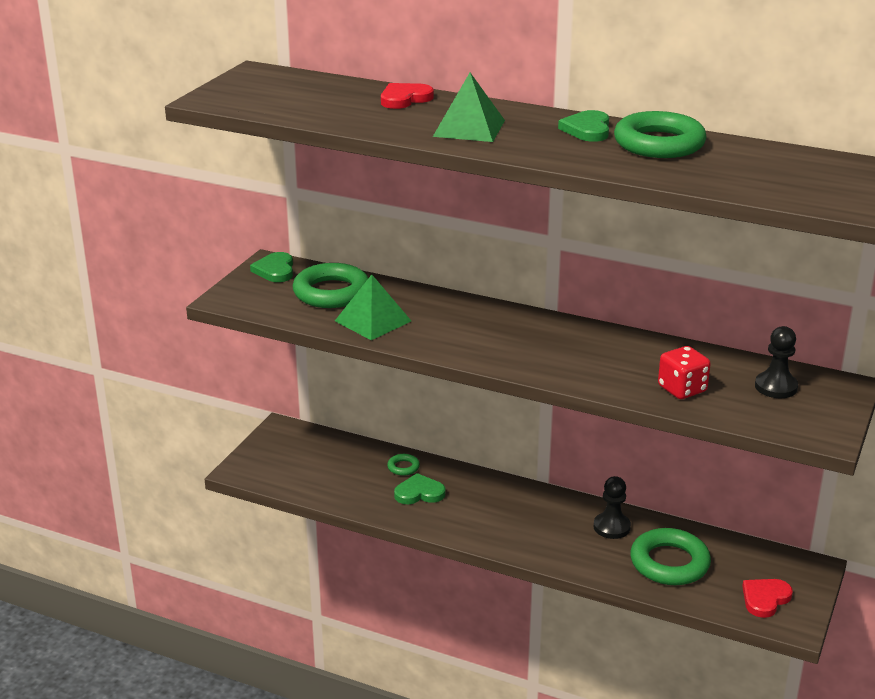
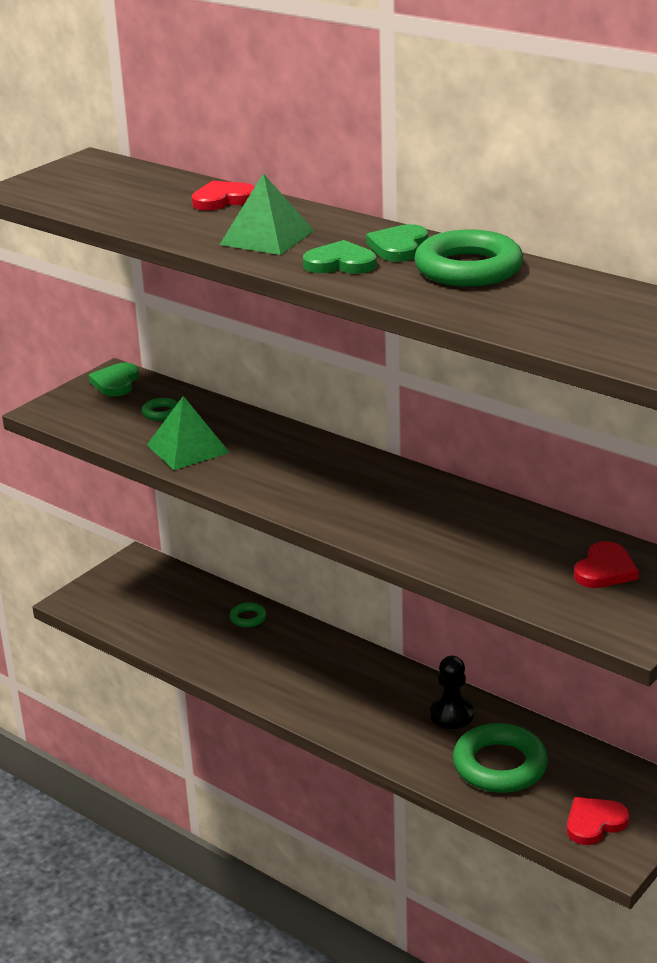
camera: 15 degrees right, 0 degrees up
green ring [293,263,368,308] -> green ring [142,398,178,421], size x0.45
green heart [394,473,445,504] -> green heart moved to [303,240,377,274]
red dice [658,346,711,399] -> none
black pawn [755,326,798,398] -> red heart [574,541,639,588]

